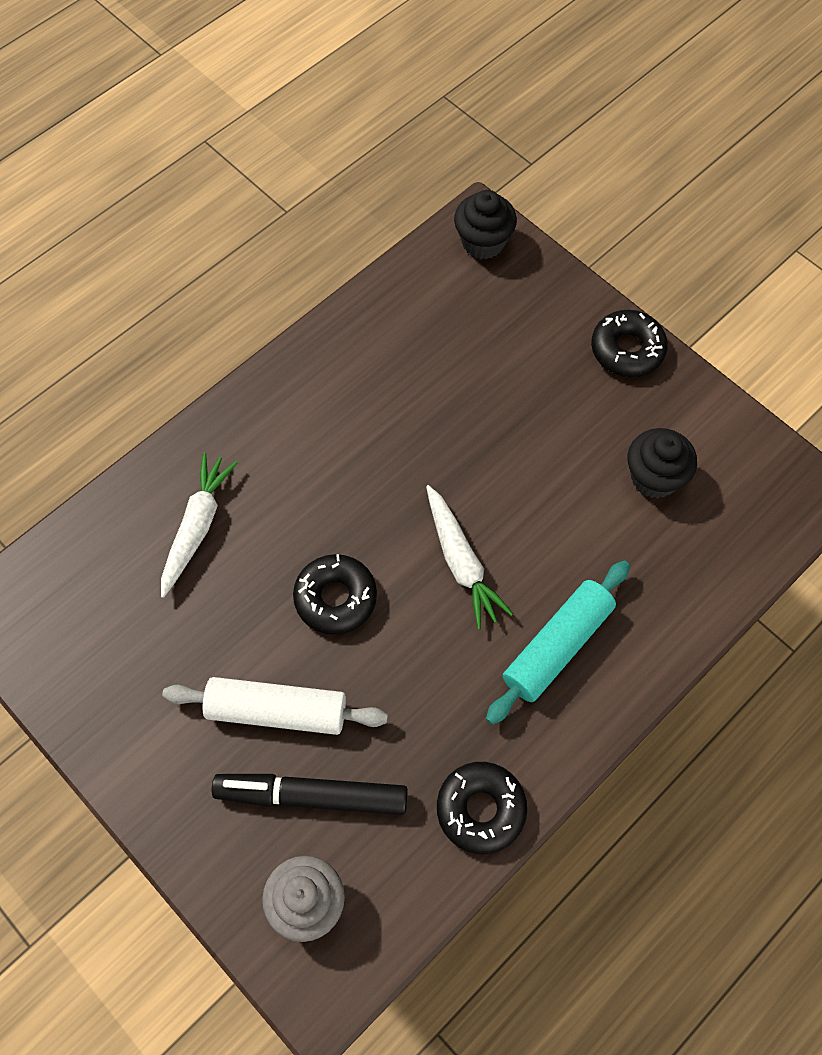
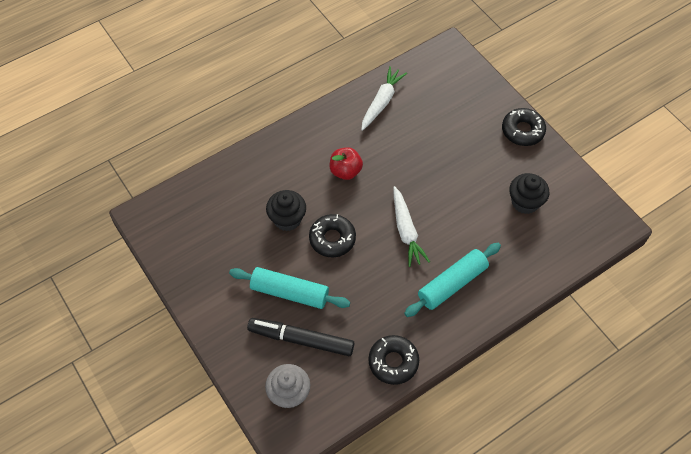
camera: 10 degrees right, 5 degrees down
white carrot [161,453,238,598] -> white carrot moved to [361,66,407,131]
white rolling pin [162,677,388,735] -> turquoise rolling pin [229,267,350,309]
black cupcake [454,190,517,259] -> black cupcake moved to [266,190,306,231]
none -> red apple [330,147,363,180]

